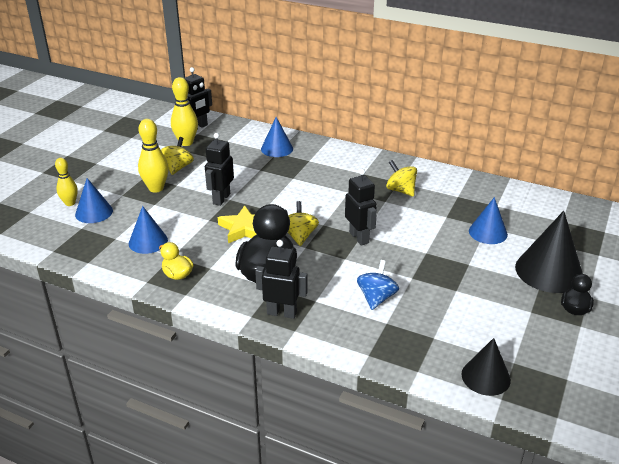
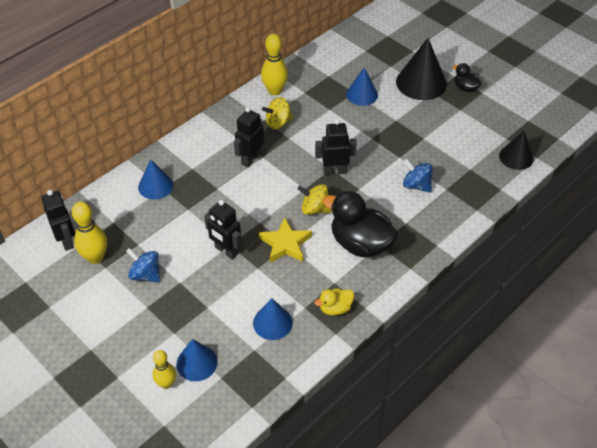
camera: 70 degrees left, 15 degrees up
yellow bowling pin [138,119,169,193] -> yellow bowling pin moved to [261,34,288,95]
yellow spinning top [161,137,194,175] -> blue spinning top [126,248,160,283]
black robot [255,240,308,319] -> black robot moved to [234,107,264,167]

